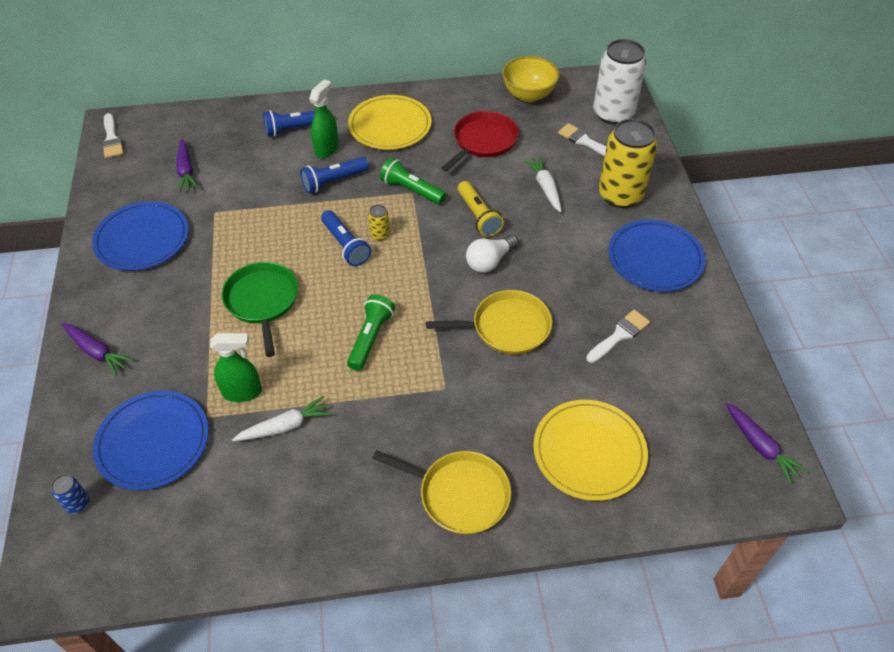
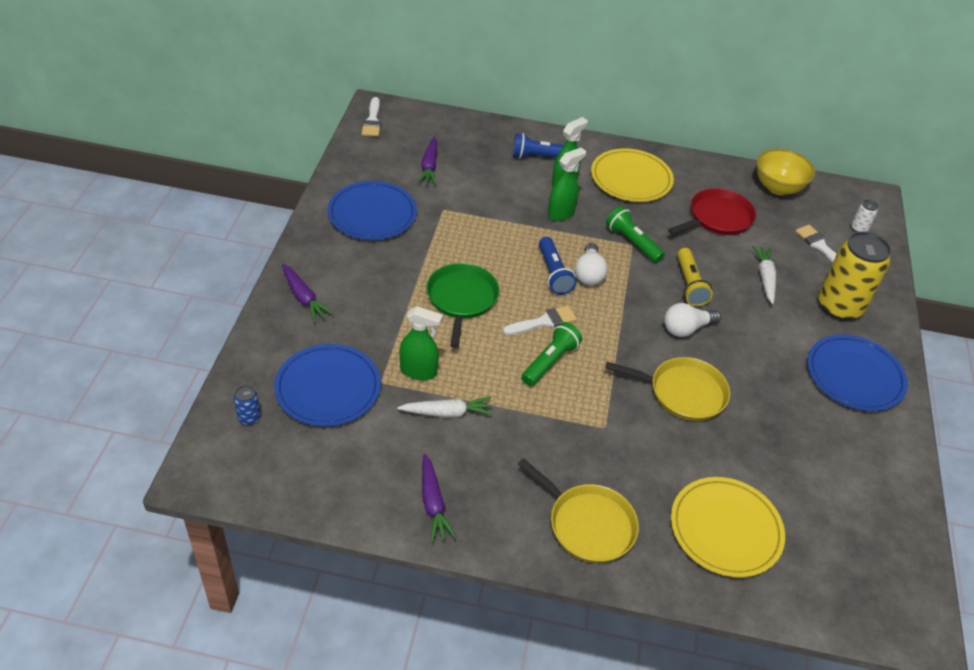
camera: 15 degrees right, 5 degrees down
blue flashlight [300,157,369,193] -> green spray bottle [548,148,586,221]
yellow can [368,205,390,241] -> white light bulb [575,243,608,285]
white brush [586,310,650,363] -> white brush moved to [503,305,577,335]
white can [593,39,647,125] -> white can [851,200,878,232], size x0.41
purple carrot [725,402,808,484] -> purple carrot moved to [422,454,457,542]

